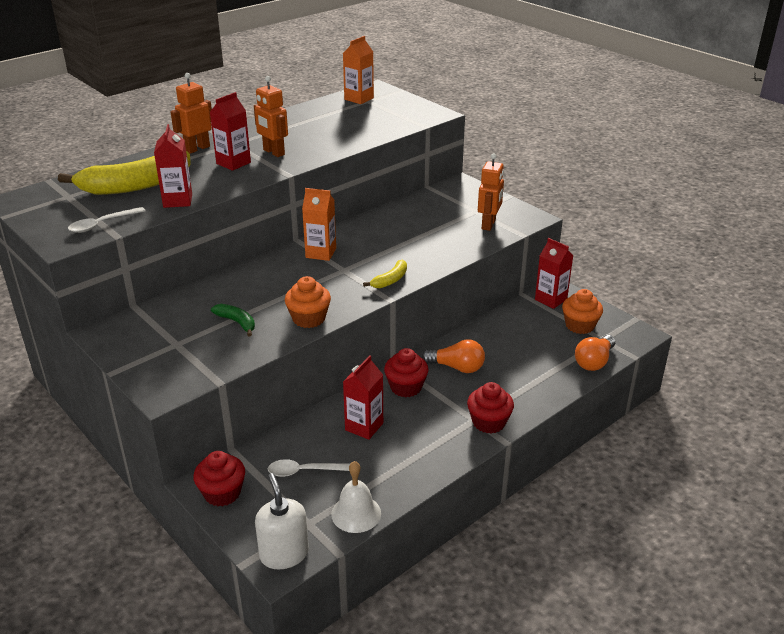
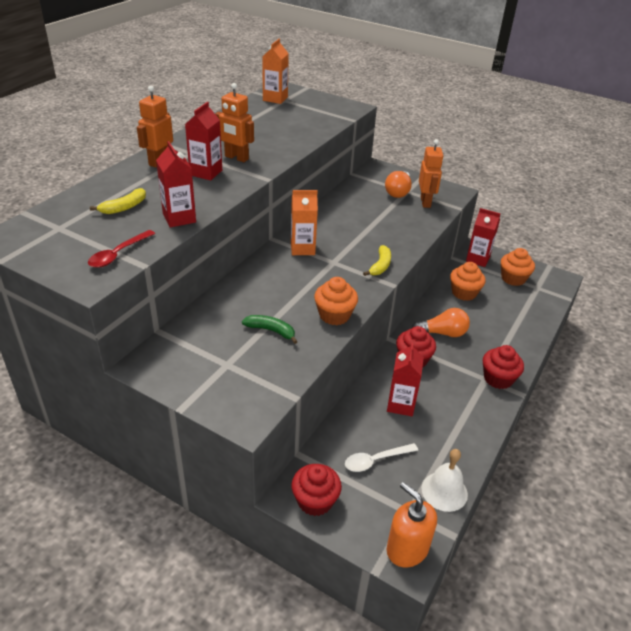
camera: 20 degrees left, 5 degrees up
yellow banana [58,151,191,195] -> yellow banana [90,188,146,214], size x0.45
white spoon [68,207,145,233] -> red spoon [88,230,155,268]
white soap dispenser [255,473,309,569] -> orange soap dispenser [387,482,437,568]
orange light bulb [575,335,616,371] -> orange light bulb moved to [385,171,412,198]
none -> orange cupcake [450,262,486,301]

